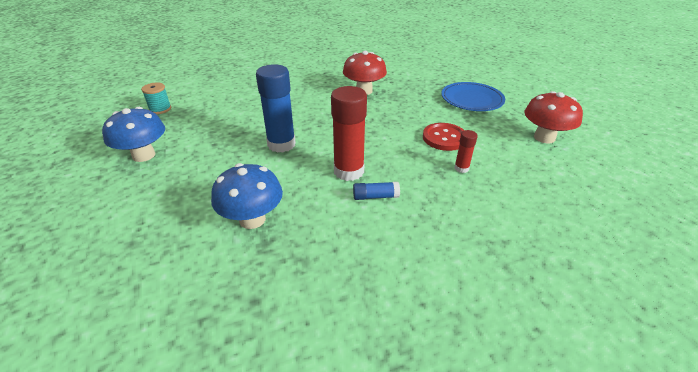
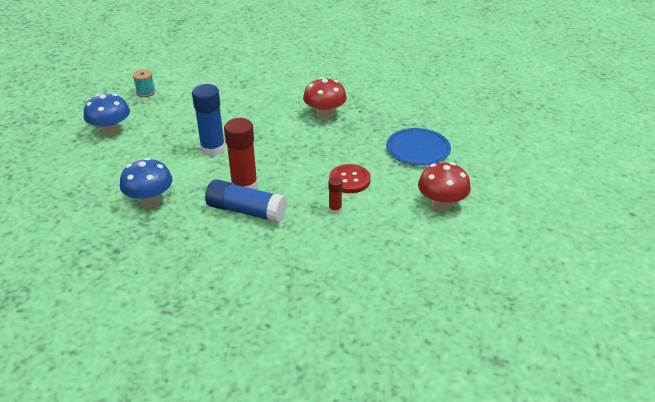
camera: 25 degrees right, 0 degrees up
blue glue stick [353,182,400,200] -> blue glue stick [205,179,287,223], size x2.07

